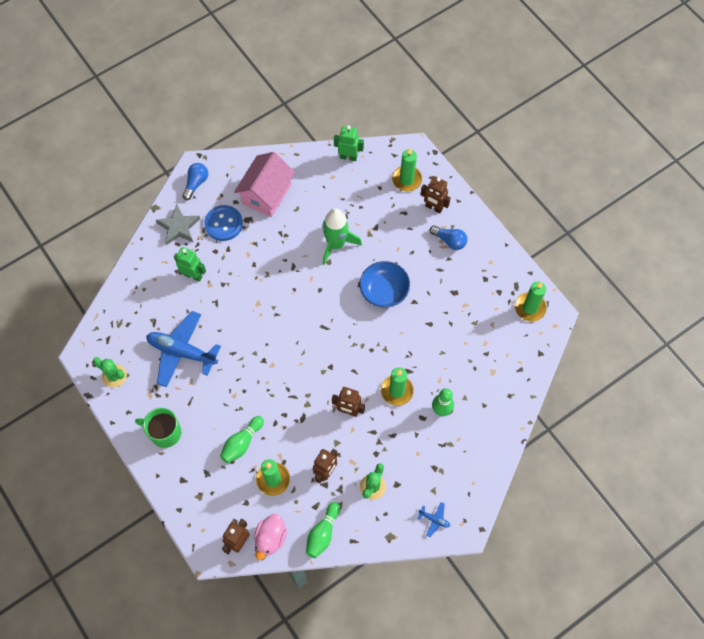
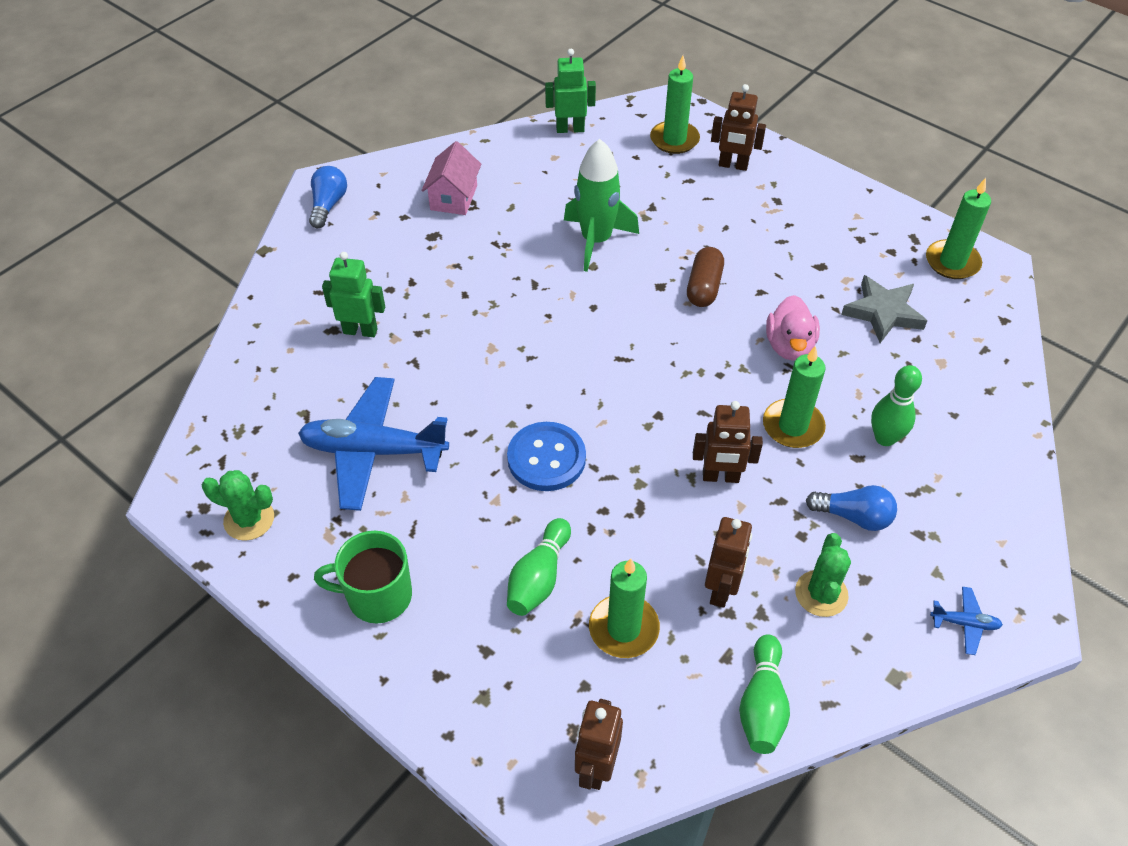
camera: 15 degrees left, 15 degrees down
grey star [156,204,200,245] -> grey star moved to [841,275,927,343]
blue button [204,205,243,241] -> blue button moved to [507,422,586,491]
pink house [234,152,295,217] -> pink house [421,141,481,215], size x0.64
pink duck [254,514,287,560] -> pink duck moved to [766,295,820,360]
blue bowl [360,261,410,307] -> brown capsule [687,247,724,307]
blue light bulb [430,225,467,250] -> blue light bulb moved to [806,485,897,531]

